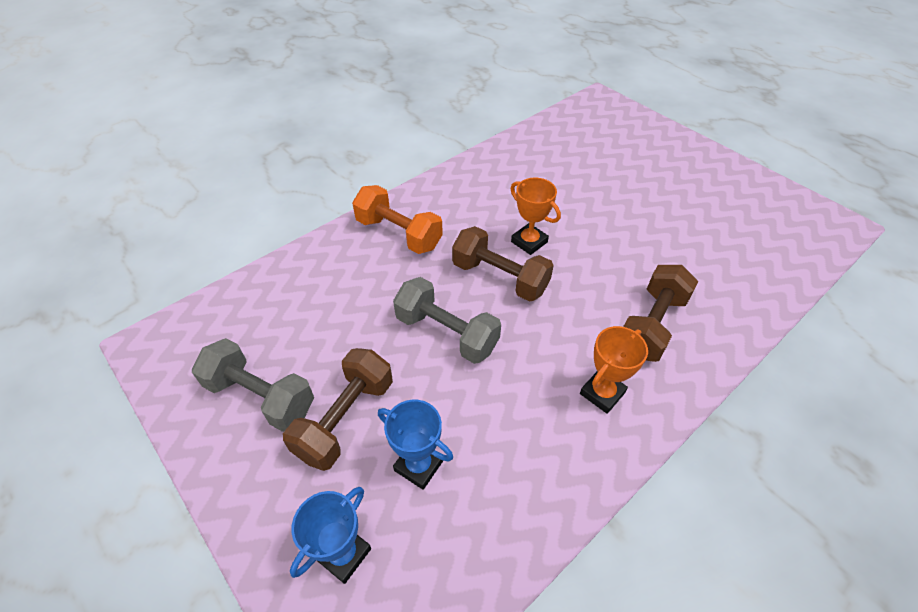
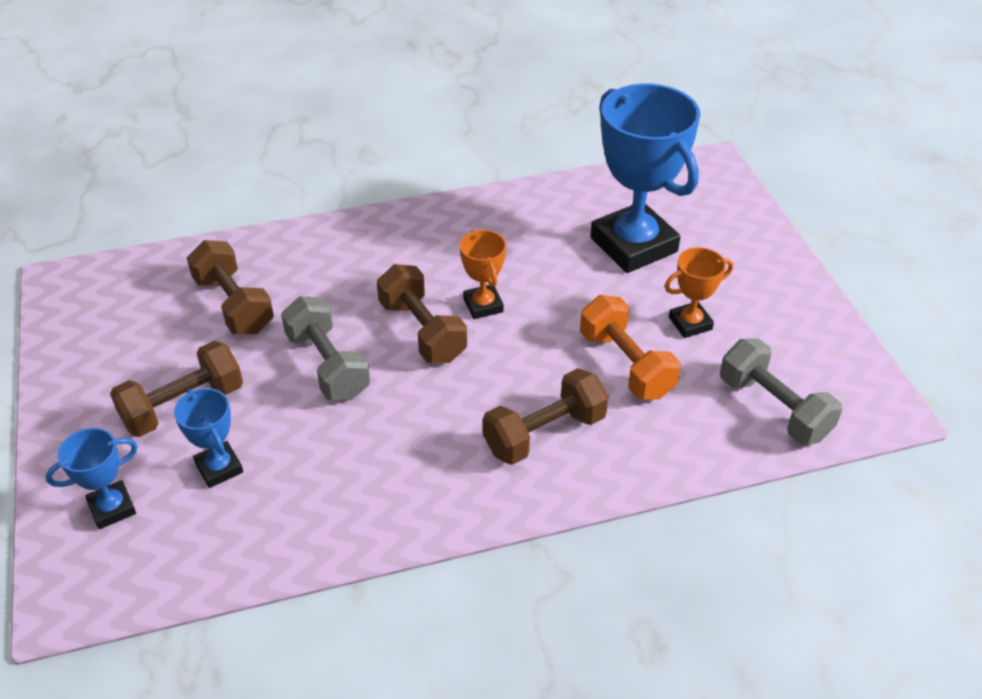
camera: 25 degrees right, 5 degrees down
grey dumbbell [192,338,314,432] -> grey dumbbell moved to [720,338,842,445]
orange dumbbell [352,185,443,254] -> orange dumbbell moved to [580,295,681,400]
orange trophy [580,326,648,414] -> orange trophy moved to [664,247,733,338]
none -> brown dumbbell [187,240,274,334]
none -> blue trophy [590,84,700,273]

